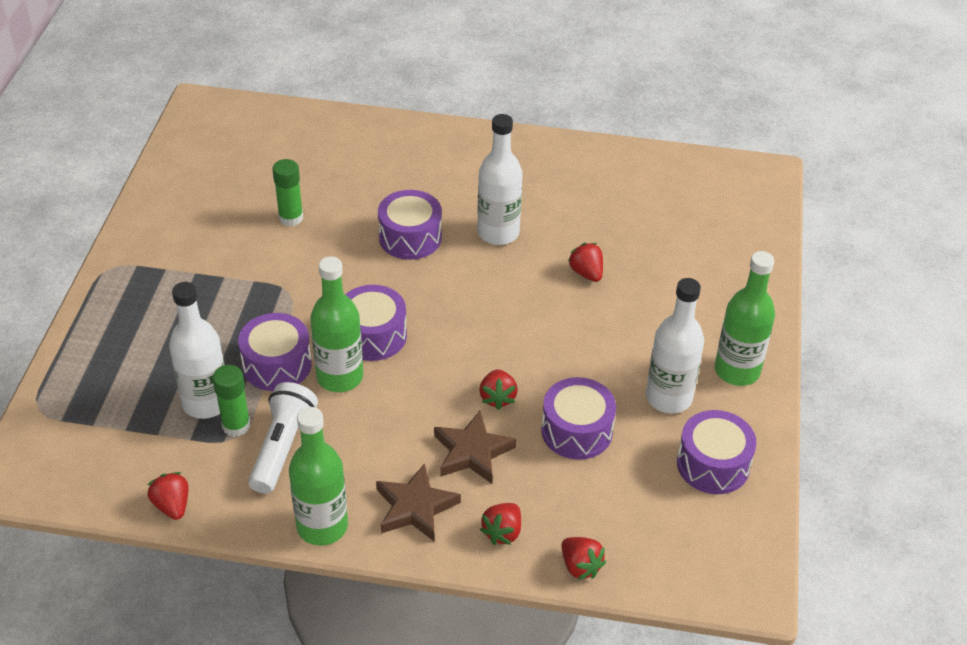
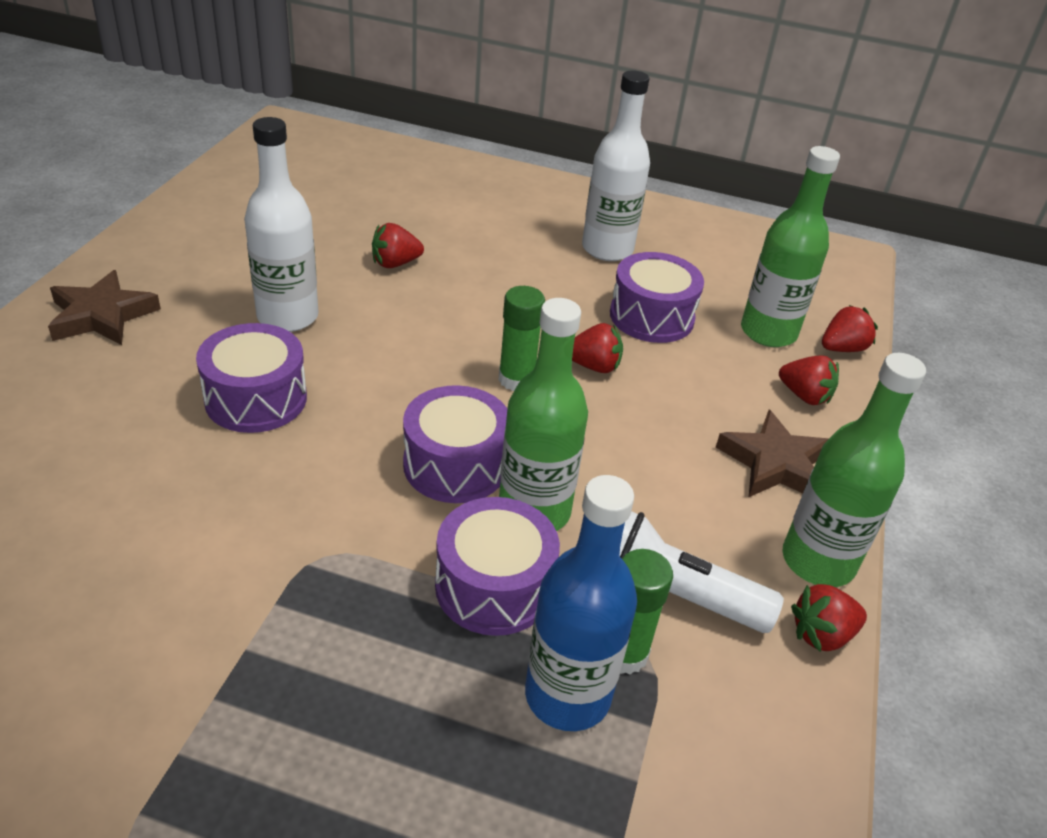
camera: 85 degrees left, 5 degrees down
red strawberry [147,472,189,520] -> red strawberry moved to [791,584,867,652]
white bottle [169,282,225,419] -> blue bottle [525,475,637,731]
green glue stick [273,159,303,226] -> green glue stick moved to [498,286,545,391]
brown star [434,411,516,484] -> brown star moved to [48,270,161,345]
purple drum [677,410,757,494] -> none
green bottle [715,251,775,386] -> green bottle moved to [741,146,840,347]

